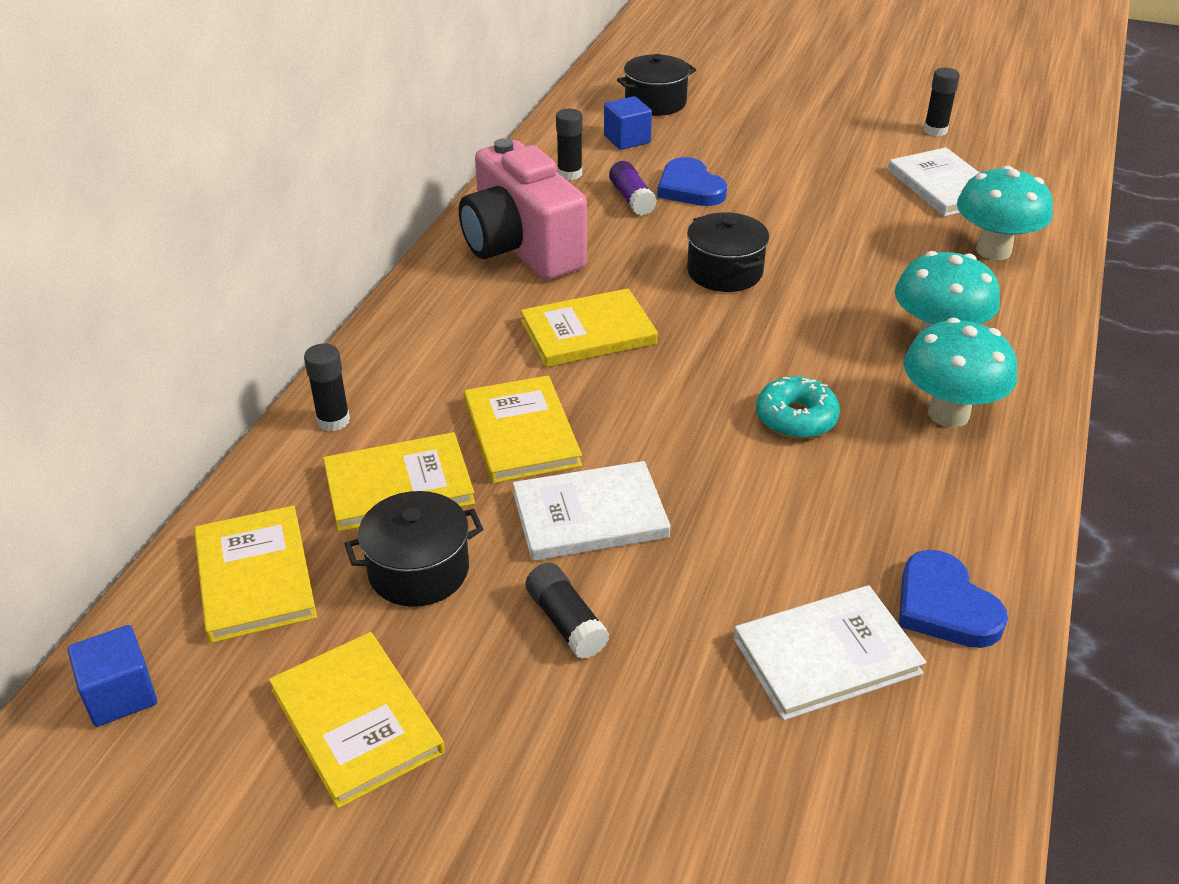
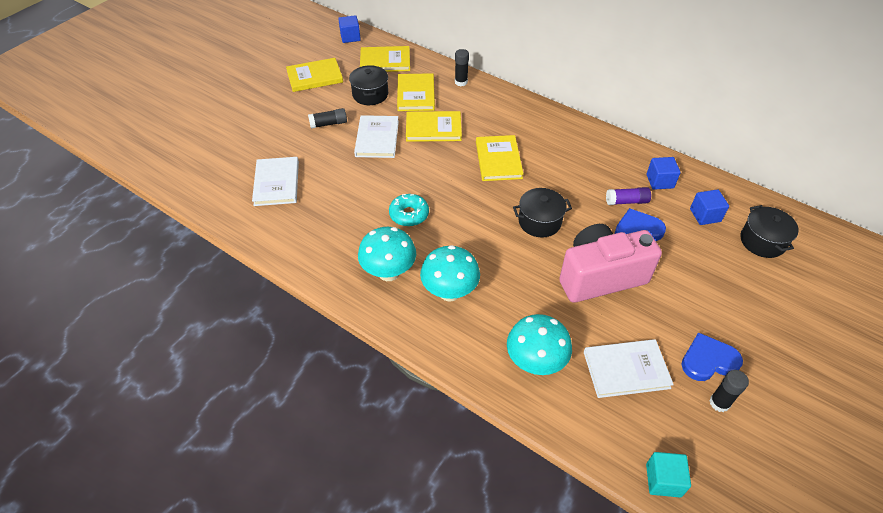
camera: 105 degrees right, 10 degrees up
pink camera [459,138,587,280] -> pink camera moved to [559,224,662,303]
black glue stick [556,109,583,180] -> blue cube [647,157,681,190]
blue heart [899,550,1008,648] -> blue heart moved to [681,332,743,381]
none -> turquoise cube [646,452,691,497]

